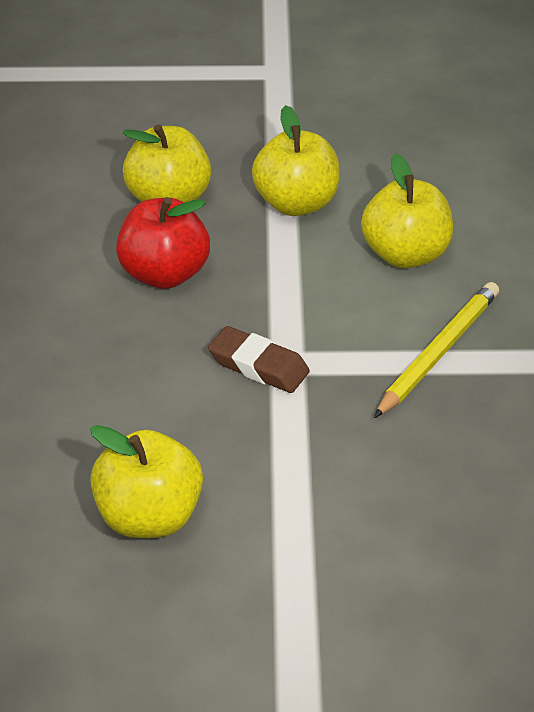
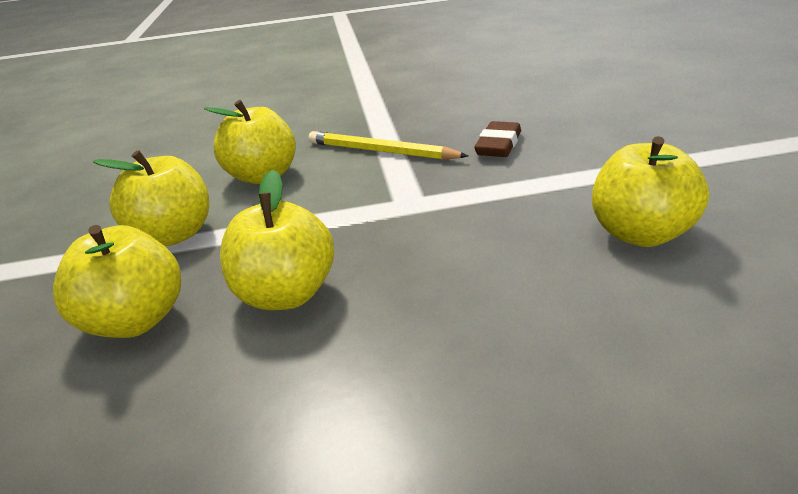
camera: 95 degrees left, 10 degrees down
red apple [116,197,210,289] -> yellow apple [220,170,334,310]
brown eraser [208,326,310,393] -> brown eraser moved to [474,121,521,157]

